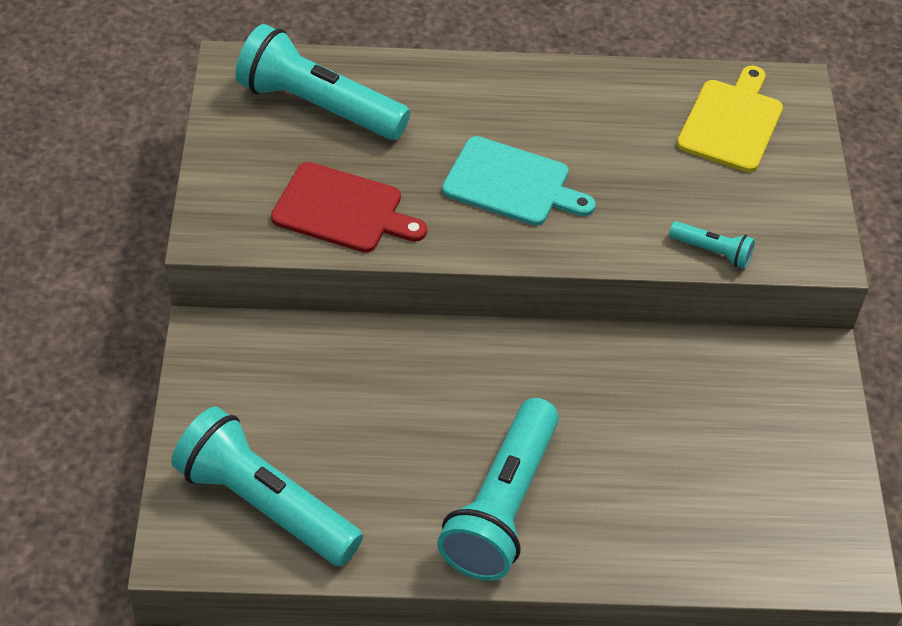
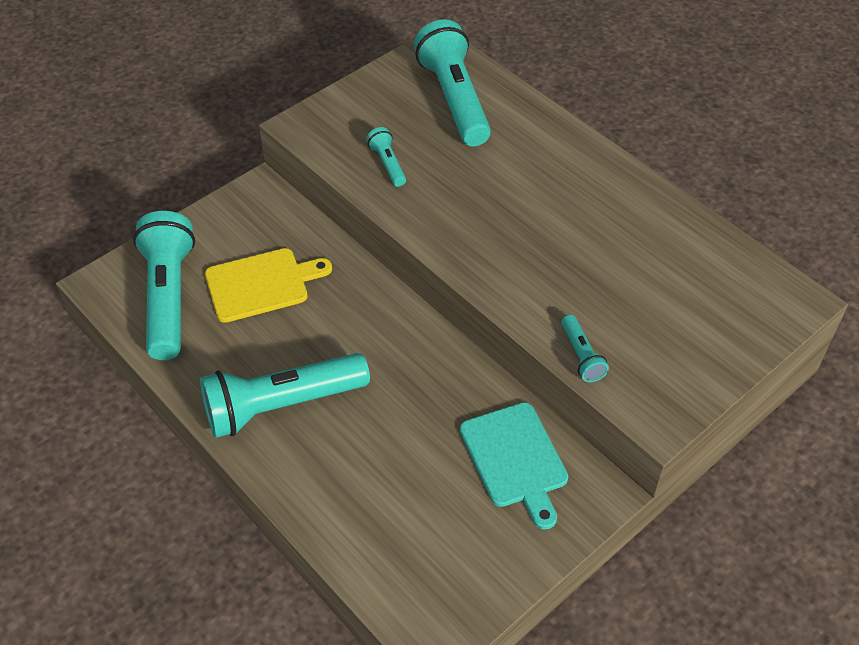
camera: 50 degrees right, 0 degrees up
red cutting board [271,162,427,253] -> turquoise flashlight [366,127,406,187]
turquoise cutting board [442,136,596,226] -> turquoise cutting board moved to [460,402,568,530]
yellow cutting board [677,66,783,172] -> yellow cutting board moved to [205,248,332,323]

